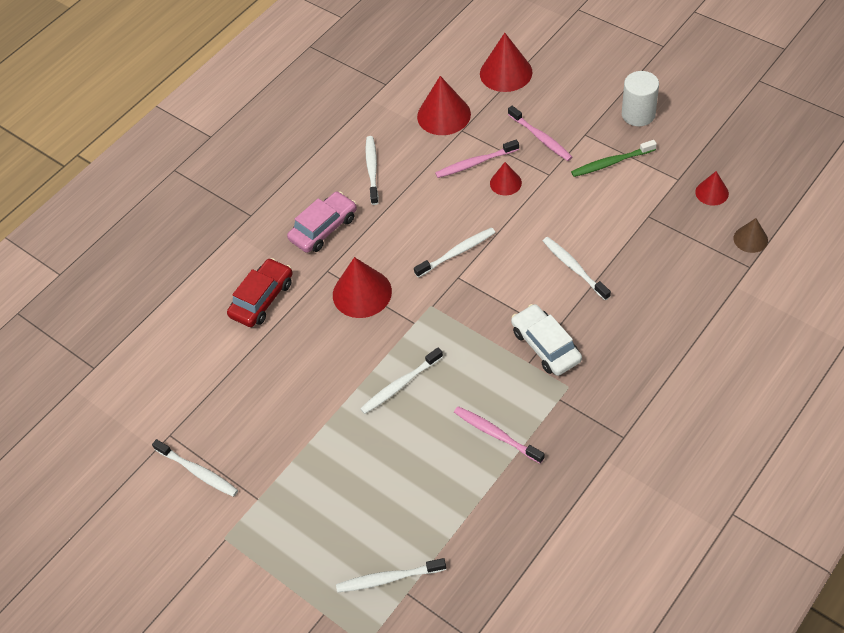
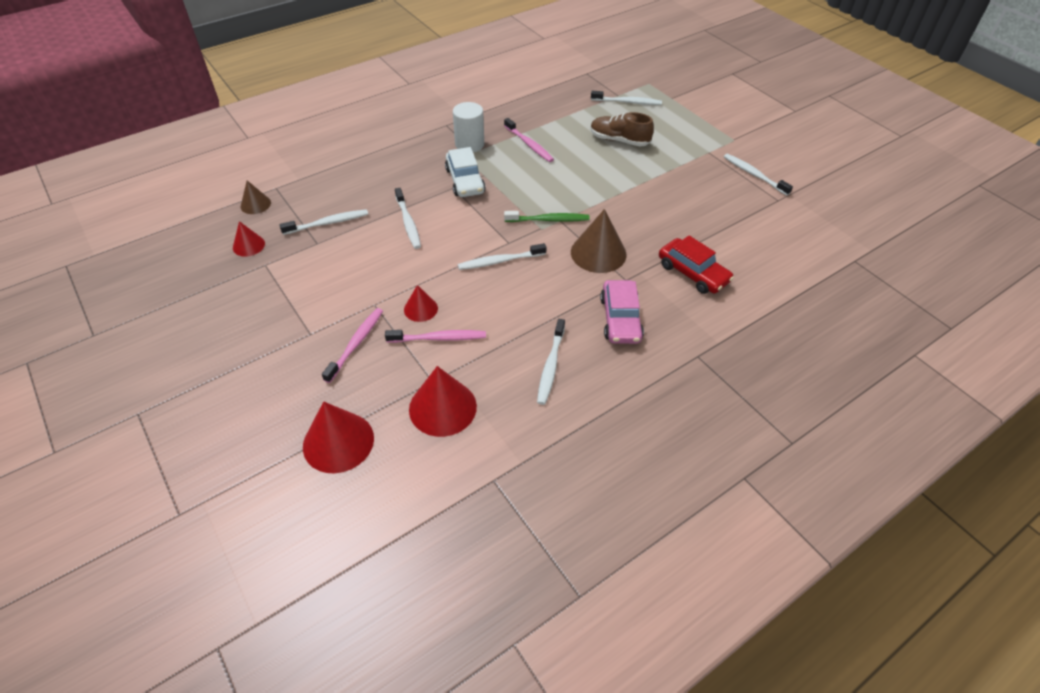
camera: 170 degrees left, 5 degrees down
red car [227,258,292,327] -> red car turned 90 degrees counterclockwise [659,235,734,294]
pink car [287,191,357,253] -> pink car turned 60 degrees counterclockwise [600,280,644,344]
red cone [333,257,392,318] -> brown cone [571,209,627,273]
white toothbrush [360,348,443,414] -> white toothbrush moved to [280,209,368,235]
pink toothbrush [508,106,572,161] -> pink toothbrush turned 45 degrees clockwise [322,308,383,383]
green toothbrush [571,140,657,177] -> green toothbrush moved to [504,211,590,222]
white cylinder [622,71,659,126] -> white cylinder moved to [453,102,484,152]
none -> brown shoe [591,112,654,147]

